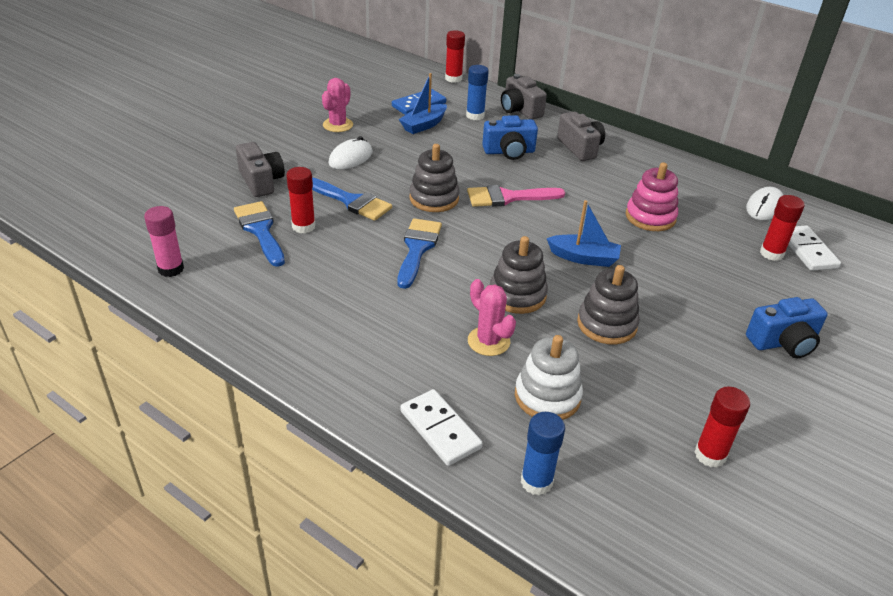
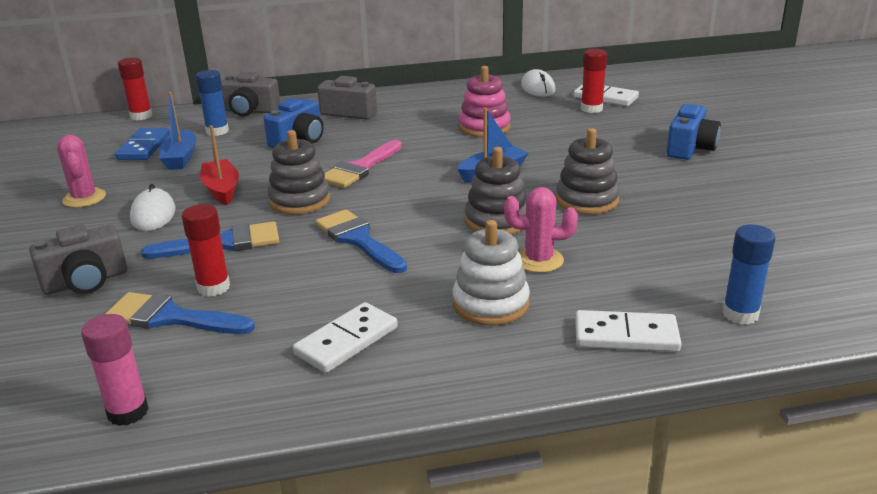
camera: 45 degrees left, 10 degrees down
grey camera [236,142,285,197] -> grey camera turned 135 degrees clockwise [29,225,127,295]
white stacking toy [515,335,583,420] -> white stacking toy moved to [453,220,530,325]
red glue stick [695,387,750,467] -> none
none -> red boat [200,125,239,205]
none -> white domino [293,302,398,373]

